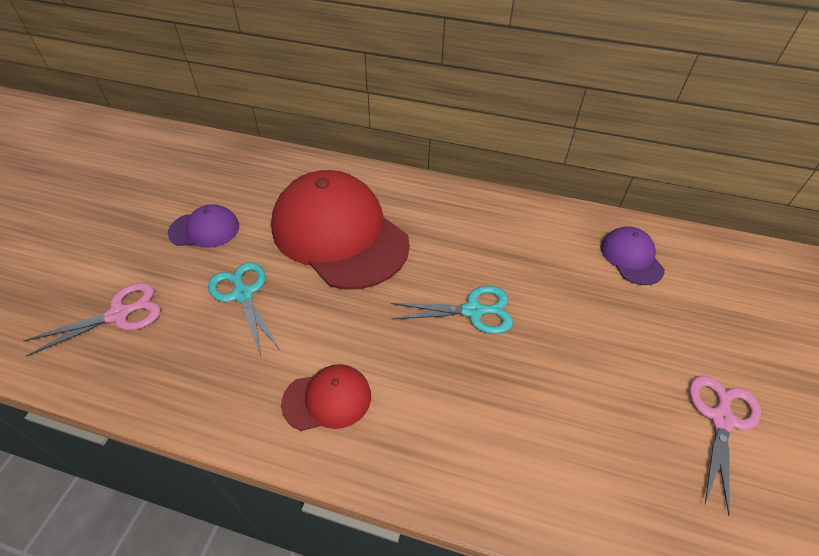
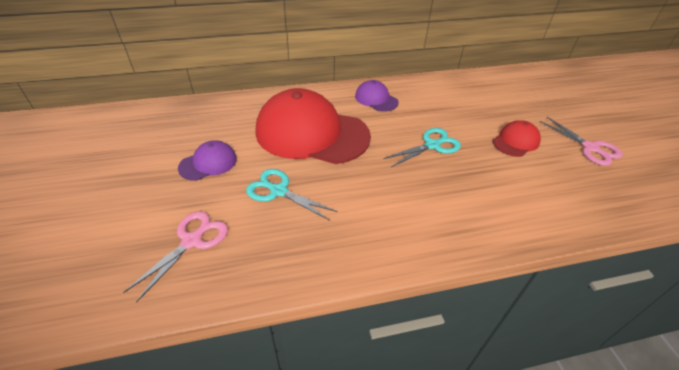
camera: 30 degrees left, 5 degrees down
red cap [281,364,371,431] -> red cap moved to [493,120,541,157]
purple cap [600,226,665,285] -> purple cap moved to [355,80,399,112]
pink scissors [689,376,761,516] -> pink scissors turned 150 degrees clockwise [540,117,623,166]

